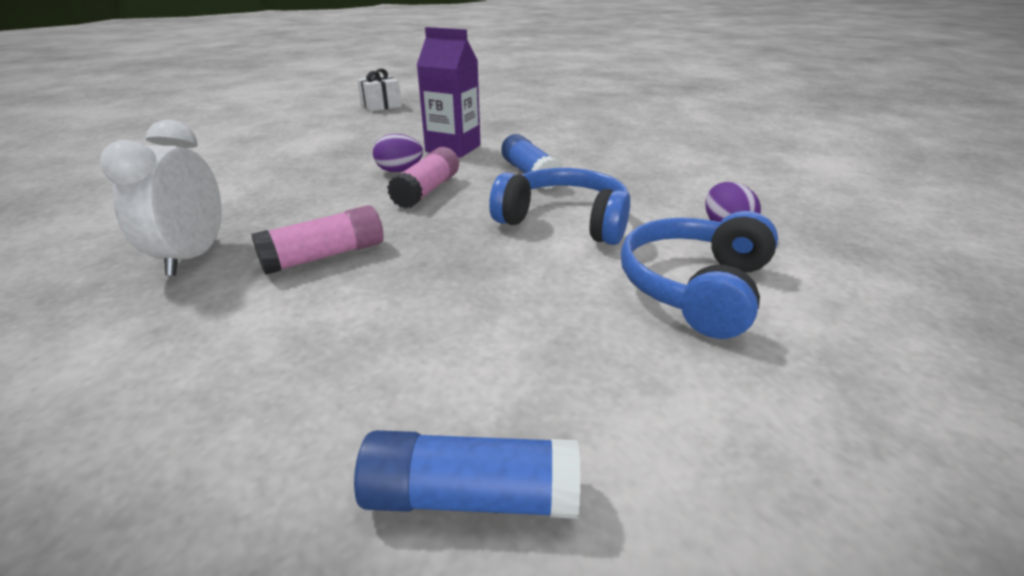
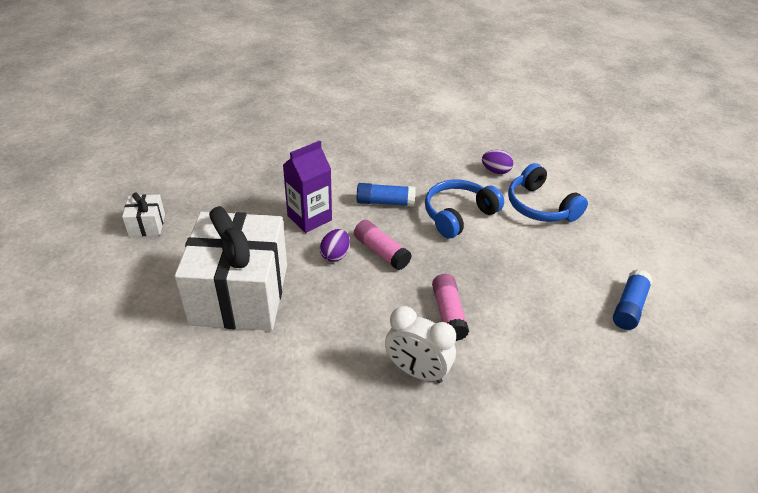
camera: 65 degrees left, 10 degrees up
none -> white gift [174,206,287,331]

